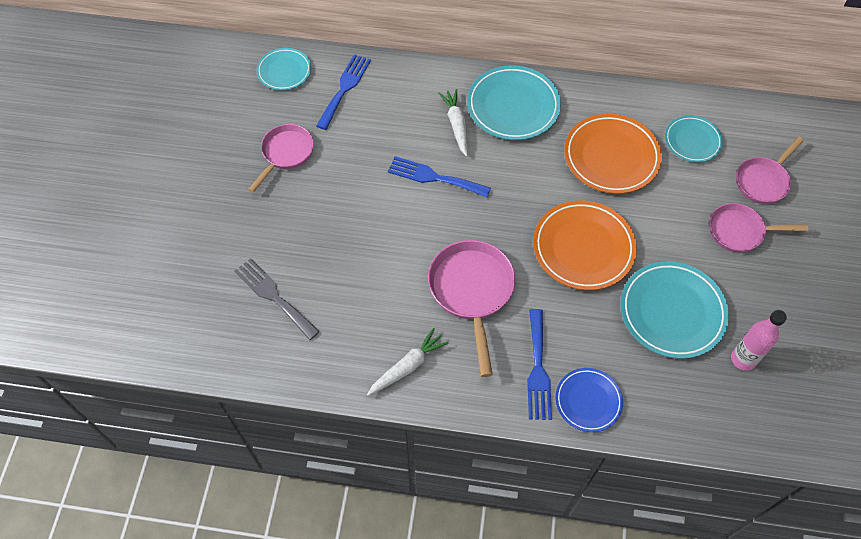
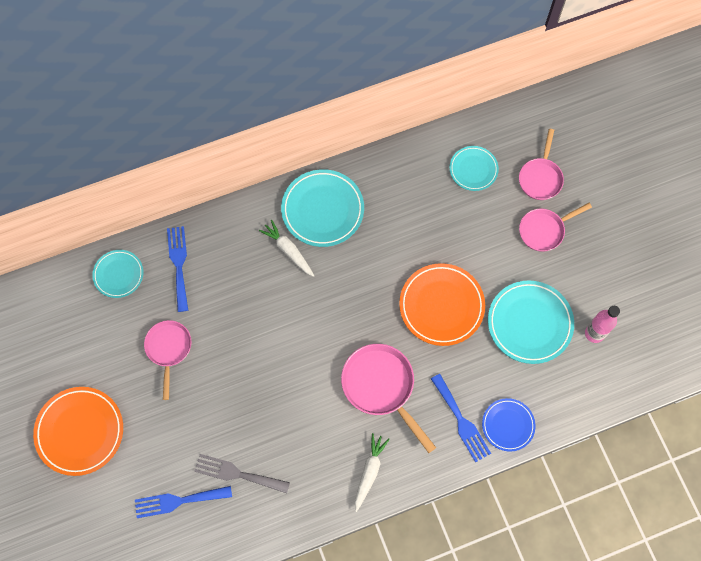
camera: 30 degrees left, 10 degrees up
blue fork [388,156,491,197] -> blue fork moved to [135,486,232,518]
orange plate [564,114,662,194] -> orange plate moved to [33,387,123,476]

